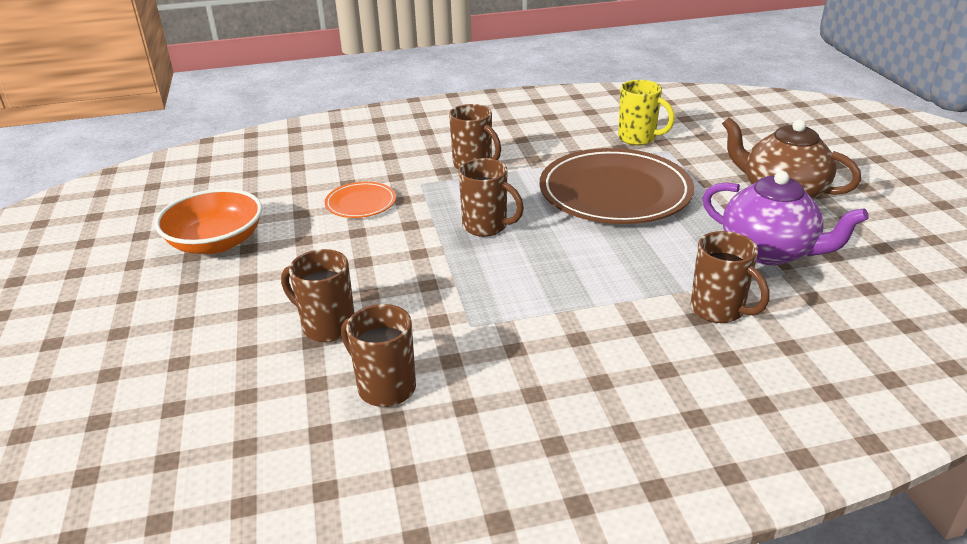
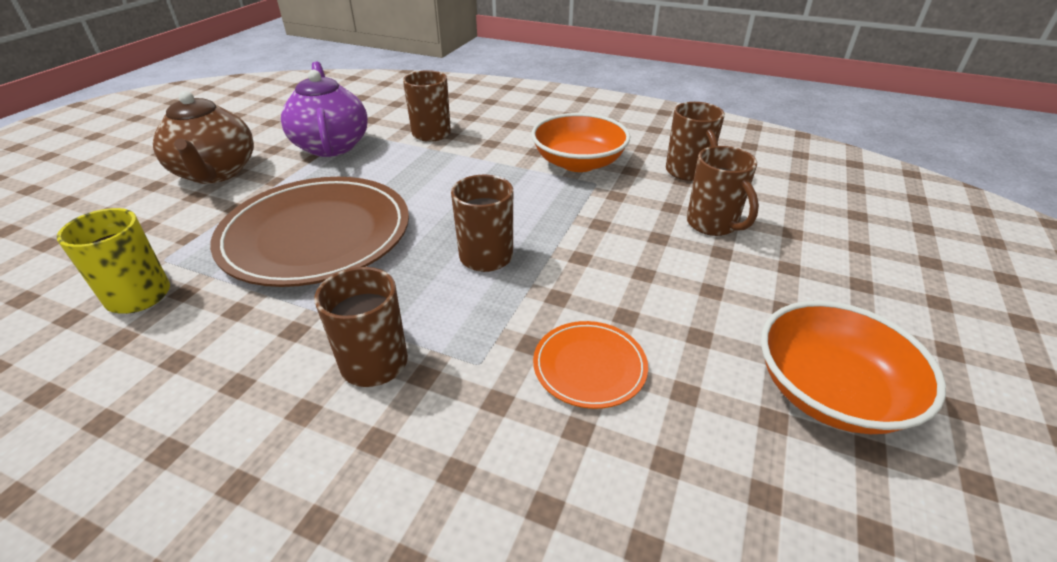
camera: 145 degrees left, 5 degrees up
none -> orange bowl [531,113,630,172]

